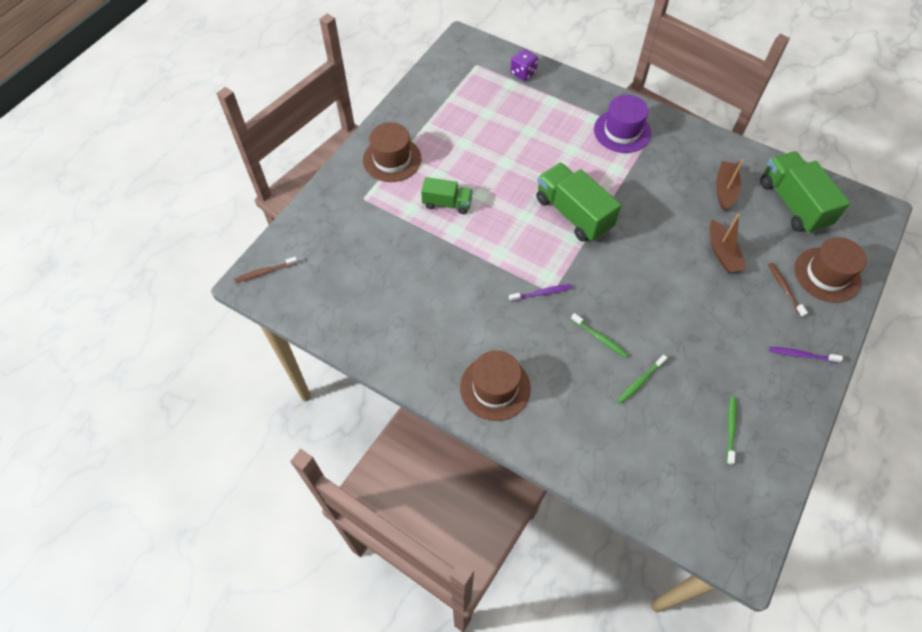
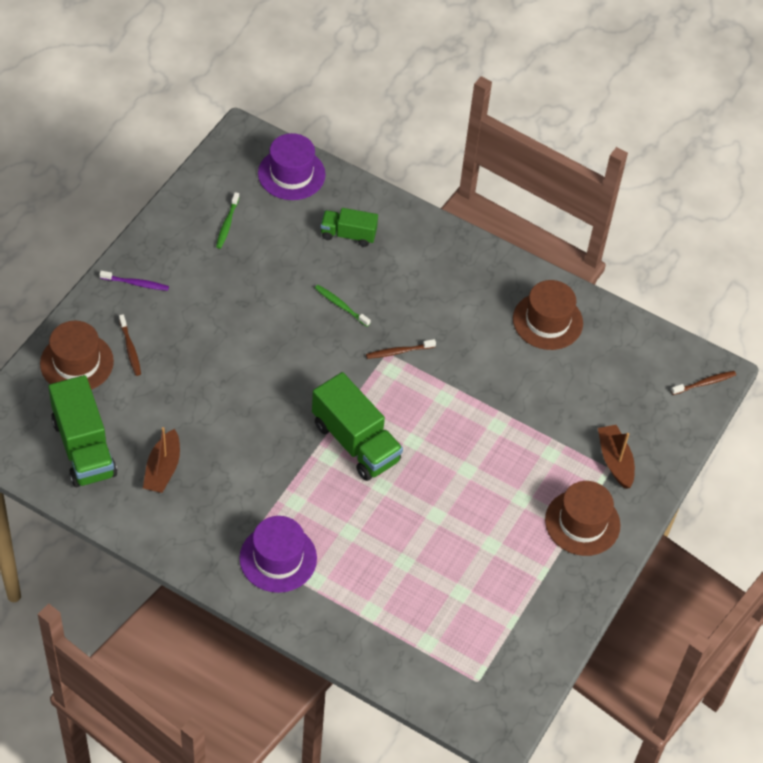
camera: 175 degrees right, 5 degrees down
green truck [421,177,473,214] -> green truck moved to [320,208,378,247]
brown hat [460,350,531,421] -> brown hat moved to [513,280,583,350]
purple toothbrush [509,284,572,302] -> brown toothbrush [366,339,436,359]
purple dice [511,49,538,81] -> none
green toothbrush [617,355,667,404] -> none
brown boat [710,214,747,273] -> brown boat moved to [598,425,635,489]
none -> purple hat [258,133,326,200]

